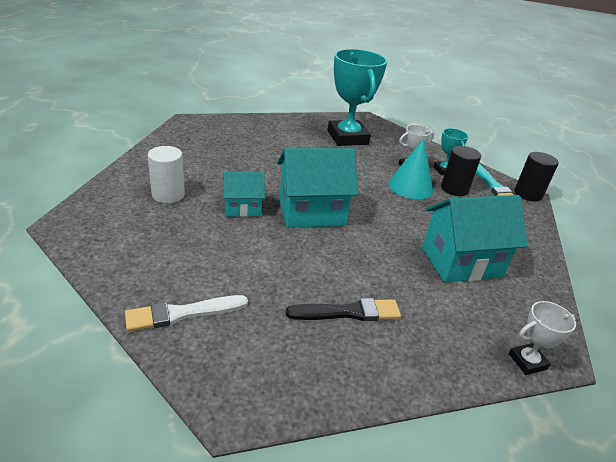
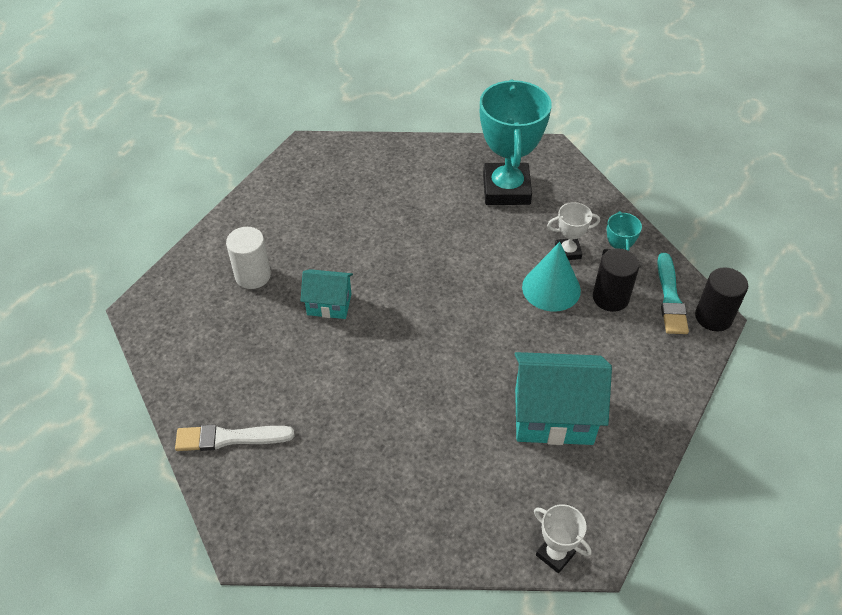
camera: 20 degrees right, 15 degrees up
turquoise house [277,148,358,228] -> none
black brush [286,298,401,321] -> none
white trophy [509,301,576,375] -> white trophy turned 45 degrees clockwise [534,504,592,573]

